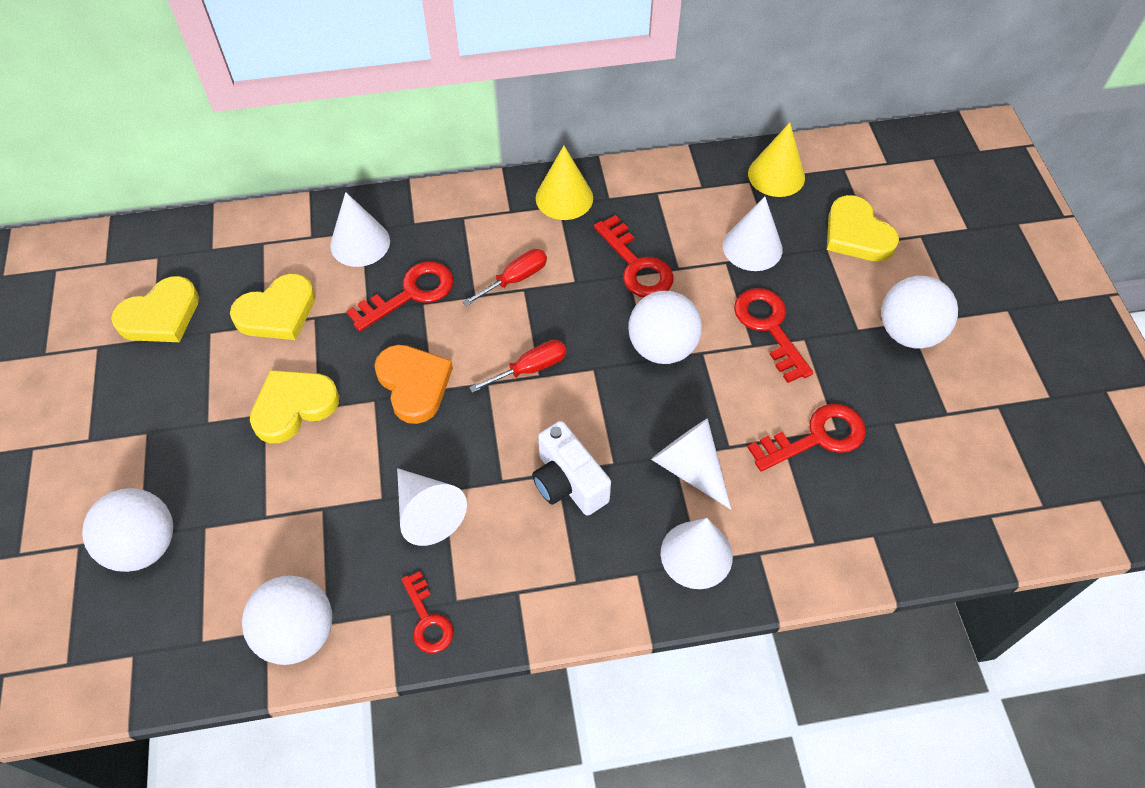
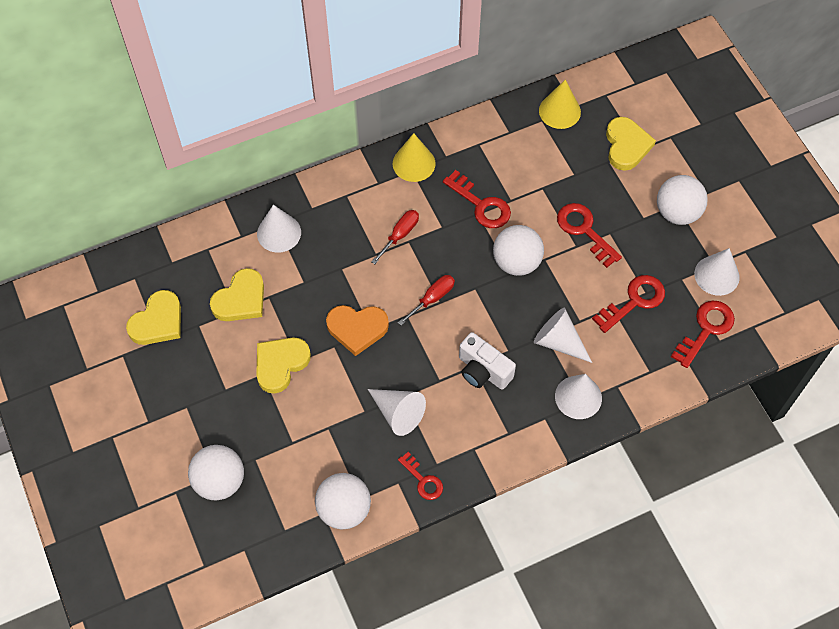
camera: 15 degrees left, 5 degrees up
red key [346,261,454,331] -> red key moved to [671,301,735,368]
orange heart [374,345,453,424] -> orange heart turned 135 degrees clockwise [326,305,389,356]
white cone [723,197,783,271] -> white cone moved to [694,248,740,296]
yellow heart [827,195,899,261] -> yellow heart turned 135 degrees counterclockwise [606,117,656,171]

